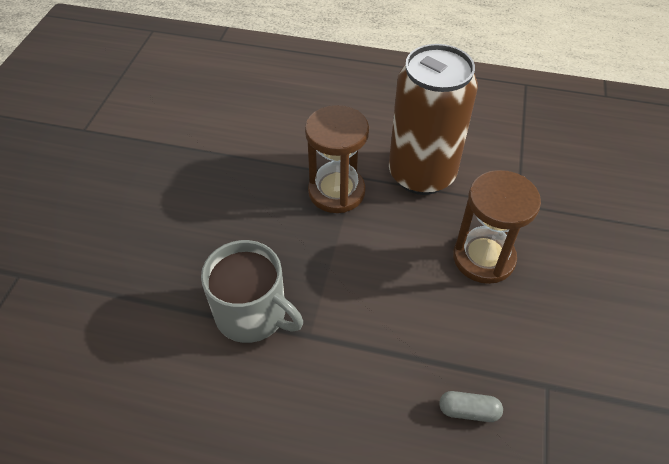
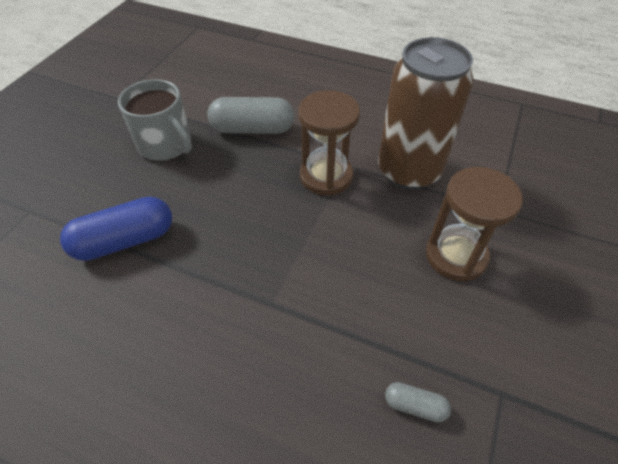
camera: 10 degrees right, 0 degrees up
grey mug [201,240,303,343] -> grey mug moved to [118,79,192,161]
none -> blue capsule [60,197,172,261]
none -> grey capsule [207,97,294,134]

